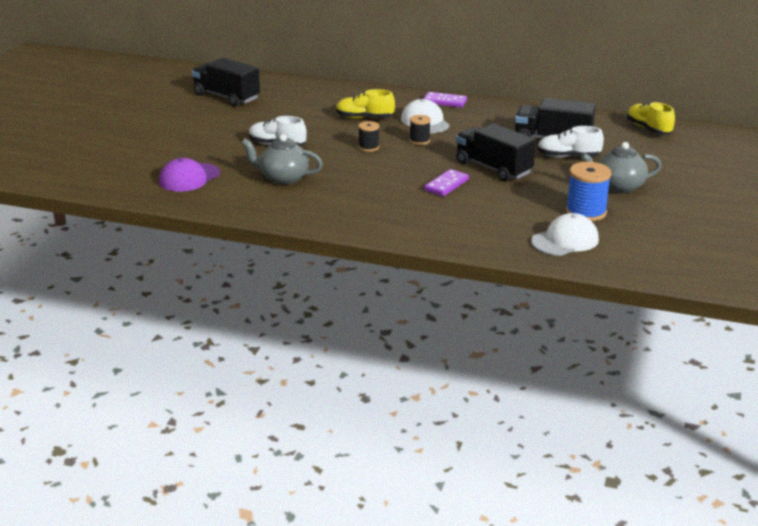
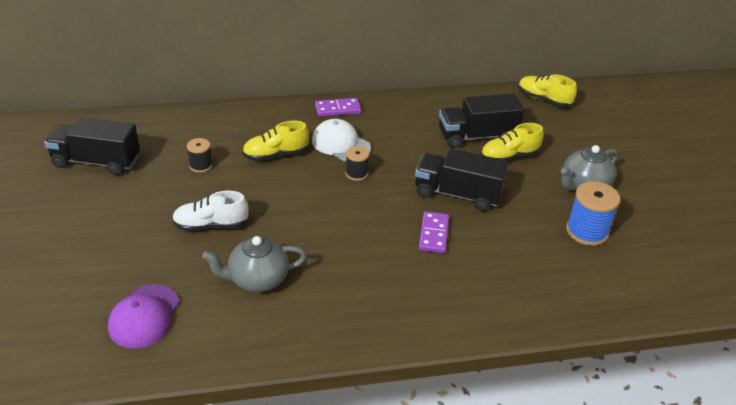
camera: 30 degrees left, 10 degrees up
black spool [358,121,379,152] -> black spool moved to [187,138,212,173]
white cap [531,213,599,256] -> none
white shoe [537,126,604,157] -> yellow shoe [481,123,544,161]

